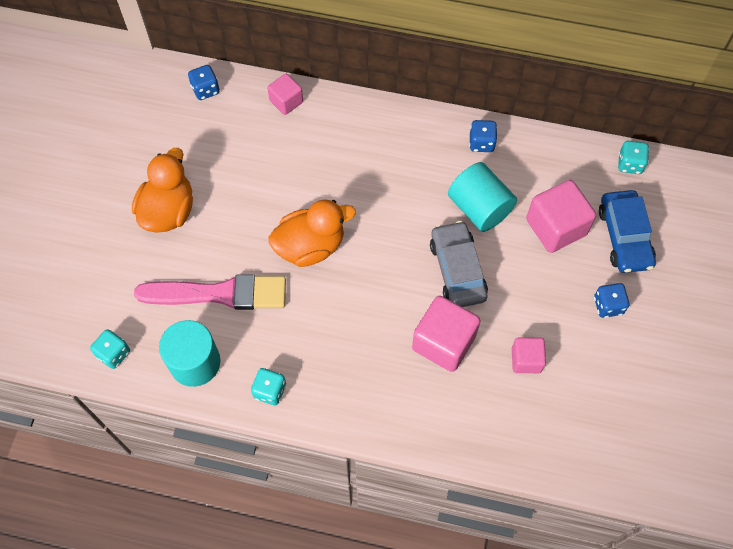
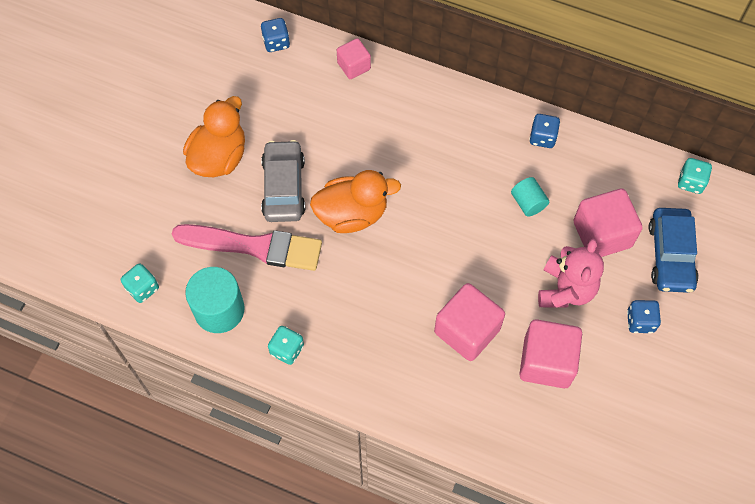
camera: 10 degrees right, 0 degrees up
grey car [430,221,488,307] -> grey car moved to [261,140,305,222]
turquoise cylinder [448,162,517,232] -> turquoise cylinder [511,177,549,217], size x0.57
pink cube [512,337,546,373] -> pink cube [519,320,582,388], size x1.73
none -> pink teddy bear [538,238,604,308]

